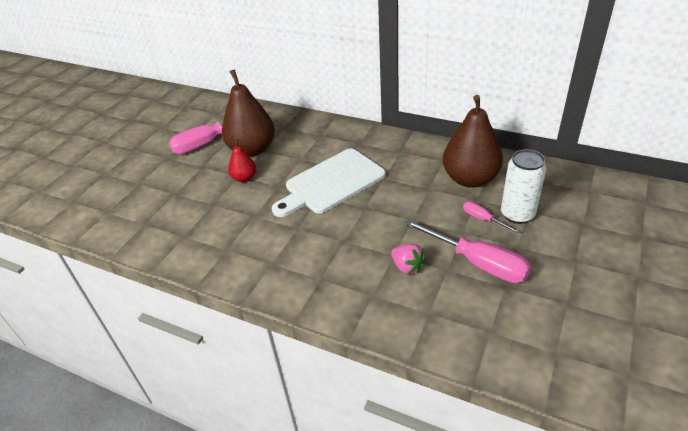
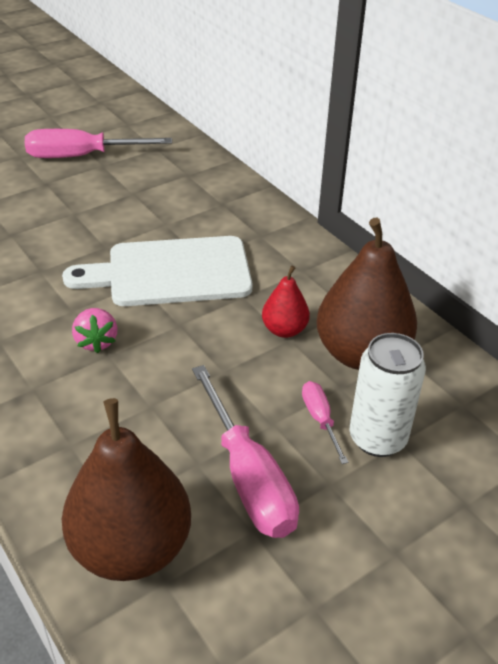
camera: 25 degrees right, 0 degrees up
brown pear [222,69,275,157] -> brown pear moved to [62,398,191,581]
red pear [228,139,256,182] -> red pear moved to [262,265,310,338]
pink strawberry [391,244,425,274] -> pink strawberry moved to [72,308,117,353]

